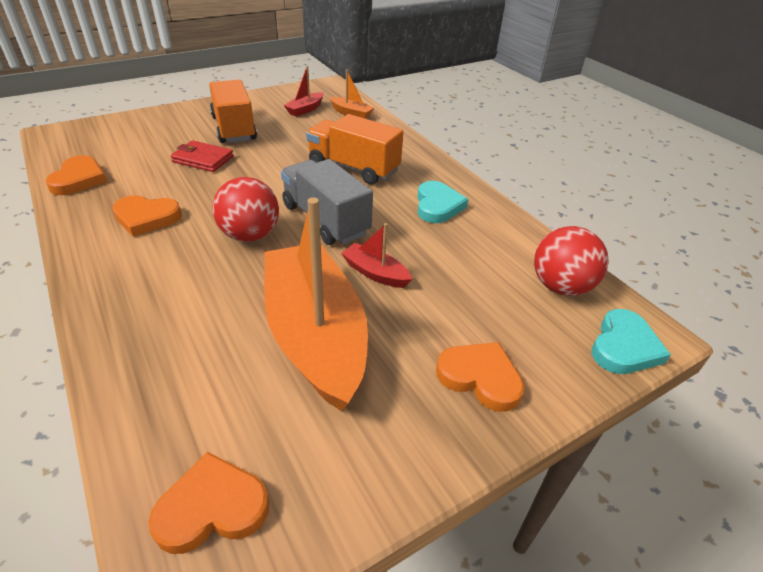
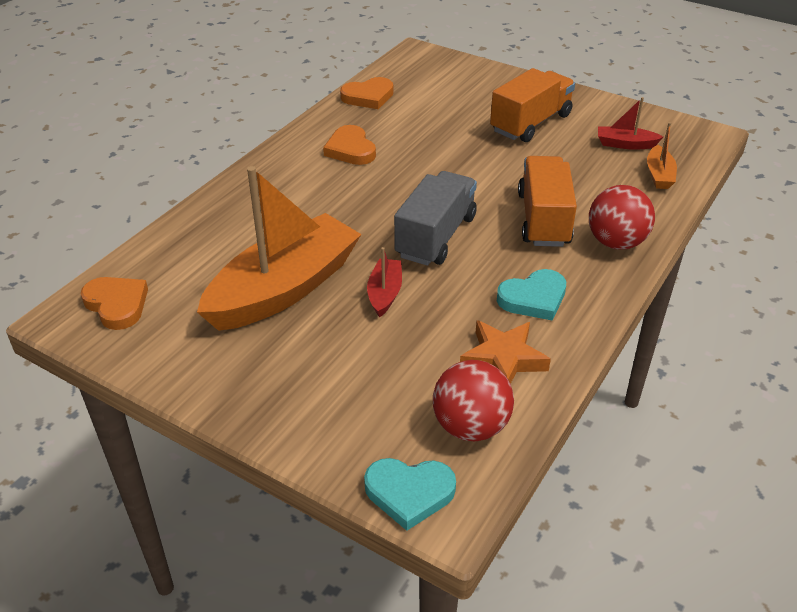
camera: 65 degrees right, 0 degrees up
red wallet [170,140,234,172] -> none
red ball [213,177,279,242] -> red ball moved to [589,185,655,250]
orange heart [436,342,524,412] -> none
none -> orange star [460,320,551,384]

